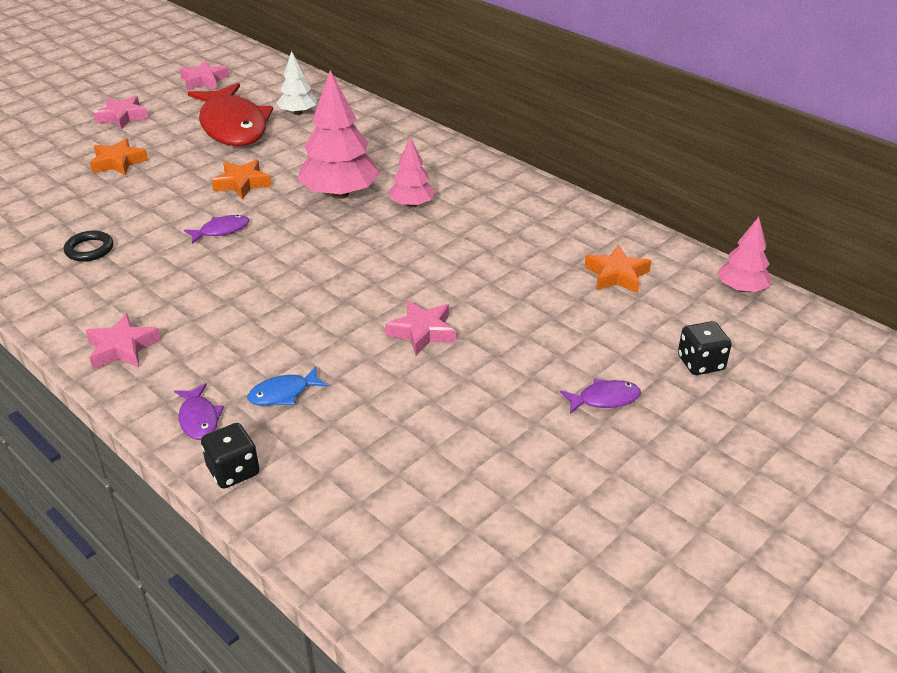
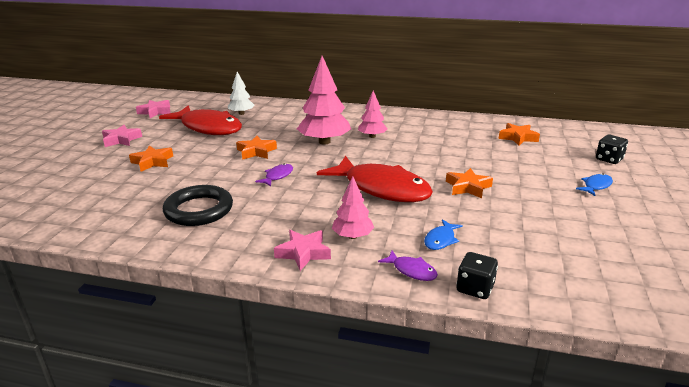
camera: 30 degrees left, 10 degrees down
black ring [64,231,113,262] -> black ring [163,185,233,226], size x1.83
pink star [385,300,456,355] -> orange star [446,168,493,198]
purple fish [560,378,641,414] -> blue fish [576,173,613,196]
pink tree [718,217,771,292] -> pink tree moved to [332,177,374,239]
none -> red fish [317,156,433,202]

